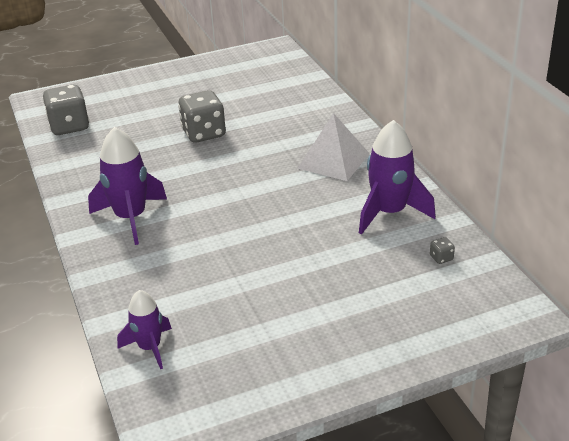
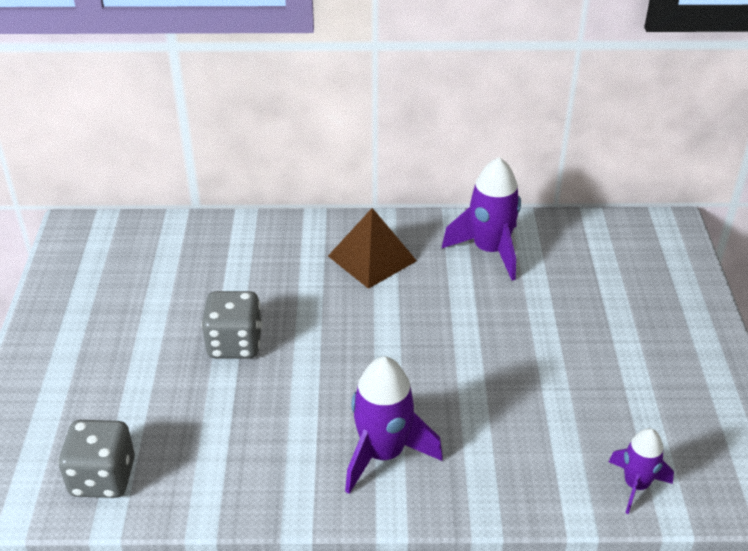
camera: 70 degrees left, 5 degrees up
white pyramid [297,113,370,181] -> brown pyramid [328,208,417,289]
grey dice [430,237,455,264] -> none

